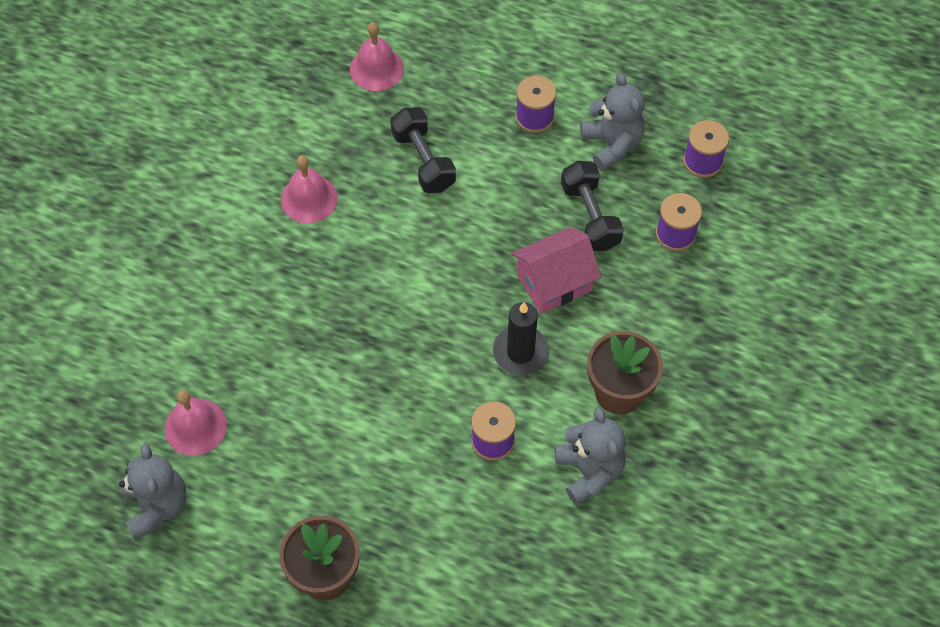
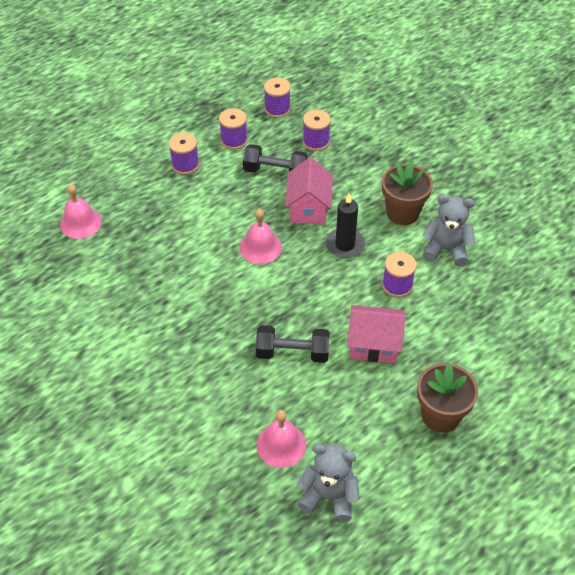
camera: 60 degrees left, 10 degrees down
pink bell [281,155,338,224] -> pink bell moved to [239,209,282,264]
black dumbbell [390,107,456,193] -> black dumbbell moved to [256,325,330,363]
grey teddy bear [580,73,645,171] -> purple spool [219,108,248,150]
none -> pink house [347,305,406,363]

